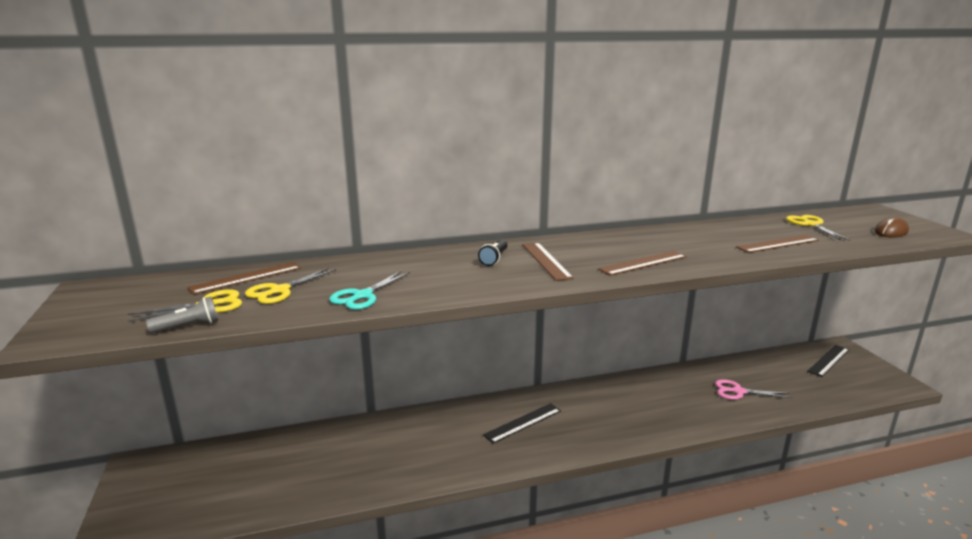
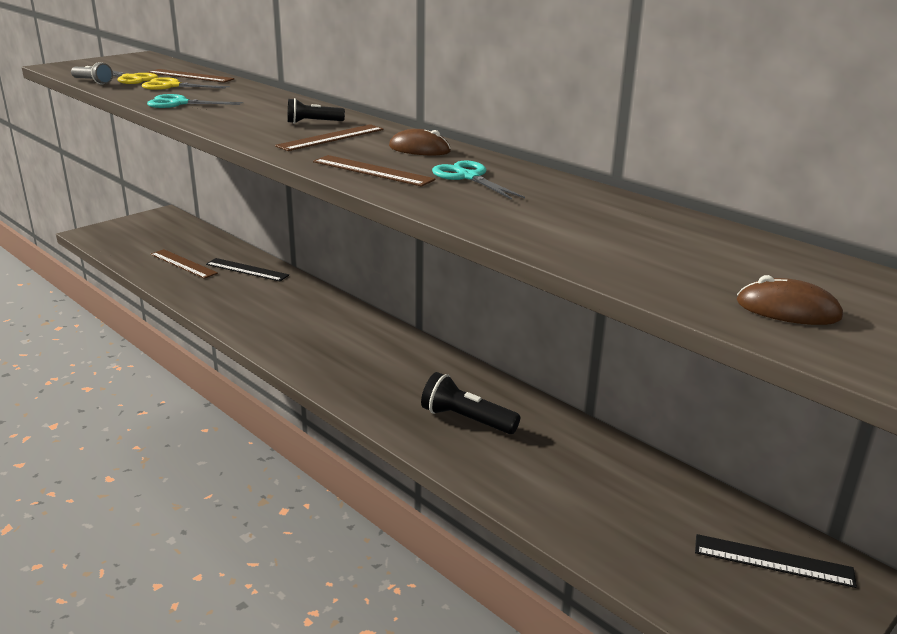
camera: 60 degrees right, 5 degrees up
black ruler [483,403,561,444] -> black ruler moved to [206,258,289,281]
pink scissors [715,379,792,400] -> none
brown ruler [736,235,819,253] -> brown ruler moved to [151,249,218,279]
yellow scissors [786,215,850,241] -> none
none -> brown mouse [389,129,451,155]
none -> black flashlight [421,372,520,434]
none -> turquoise scissors [432,161,525,199]

